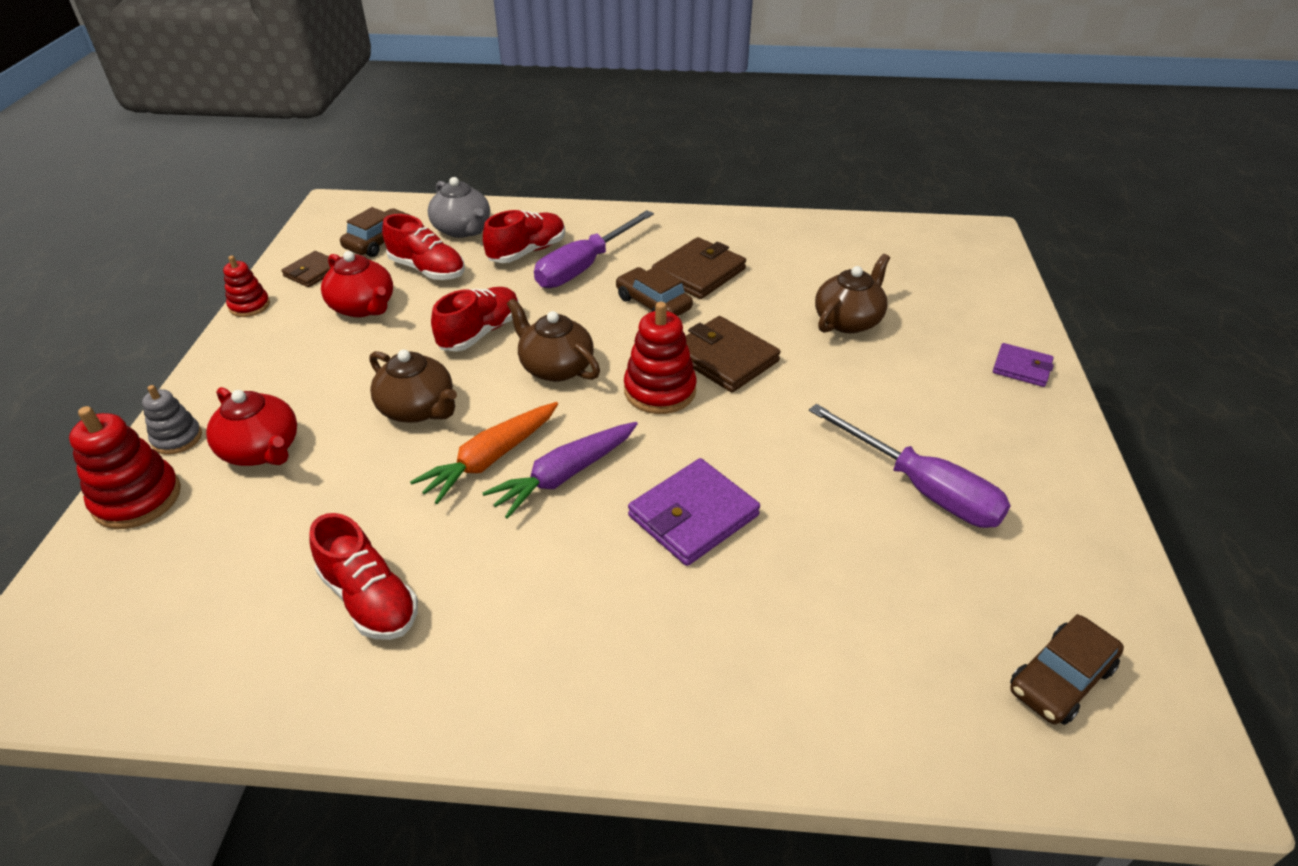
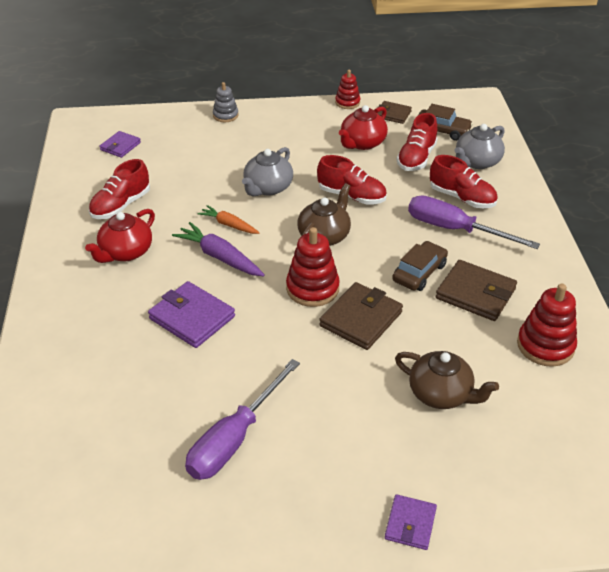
camera: 80 degrees right, 0 degrees up
red stacking toy [69,406,181,529] -> red stacking toy moved to [517,283,577,367]
red teapot [206,387,297,466] -> red teapot moved to [85,209,155,263]
brown teapot [369,350,457,423] -> grey teapot [242,147,293,196]
orange carrot [410,402,558,504] -> orange carrot [197,205,260,234], size x0.65
brown car [1010,614,1124,725] -> none
none -> purple wallet [99,131,141,158]

